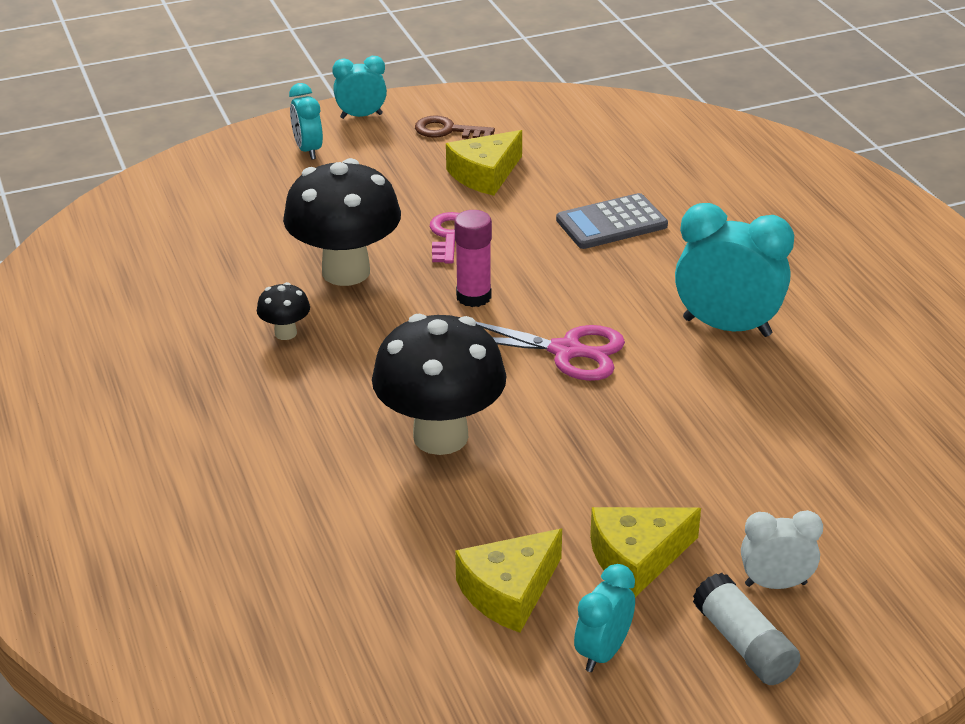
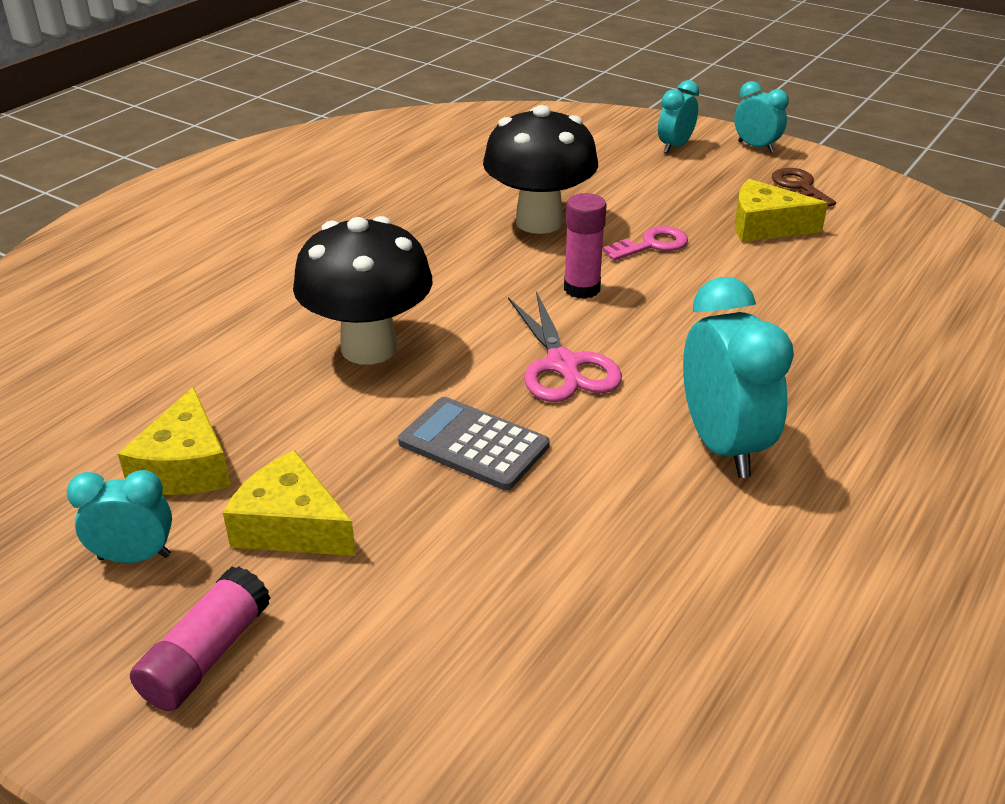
camera: 55 degrees right, 0 degrees up
black mushroom [257,282,310,340] -> none
yellow cheese [455,529,562,633] -> yellow cheese turned 105 degrees counterclockwise [118,387,231,495]
grey calculator [556,193,668,249] -> grey calculator moved to [398,397,550,490]
white glue stick [693,573,801,685] -> pink glue stick [130,567,271,711]
white clock [741,510,823,589] -> none

